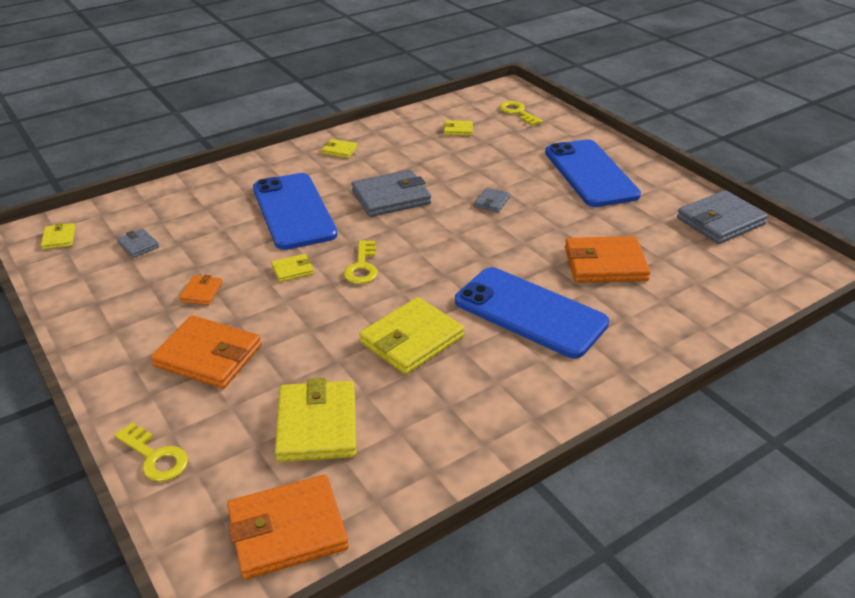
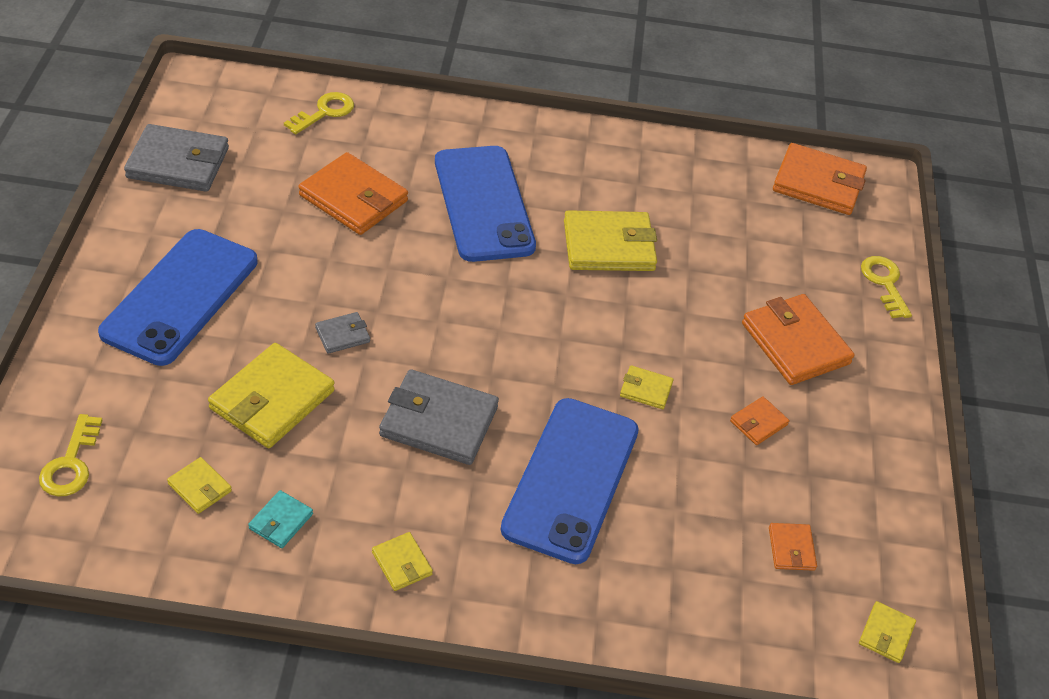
camera: 145 degrees left, 10 degrees up
grey wallet [117,228,159,258] -> orange wallet [769,523,817,571]
yellow wallet [275,378,357,462] -> yellow wallet moved to [208,343,335,448]
yellow key [344,240,378,284] -> yellow key moved to [284,92,354,134]
none -> turquoise wallet [248,490,313,548]

